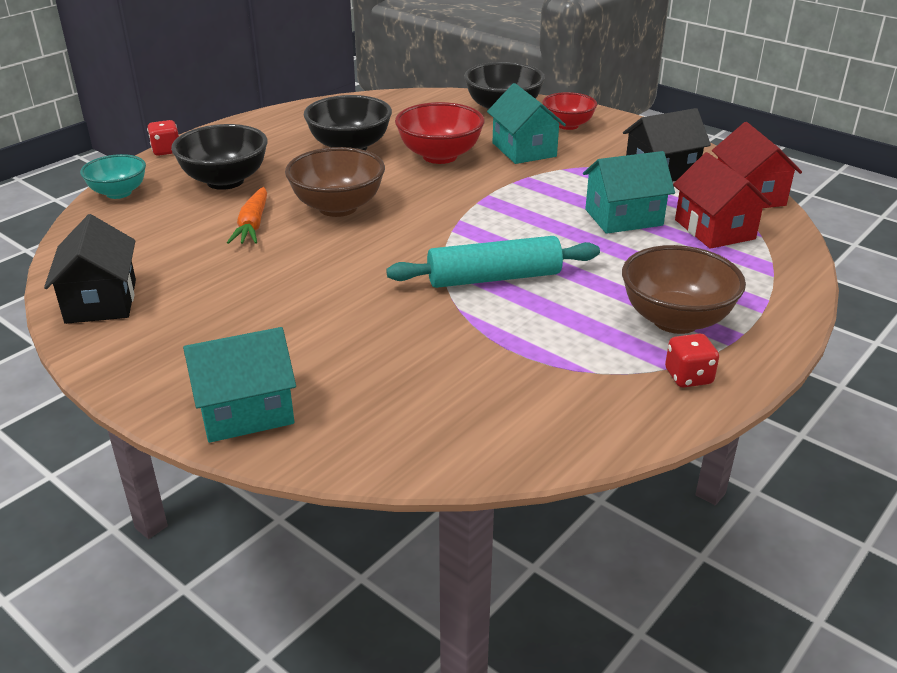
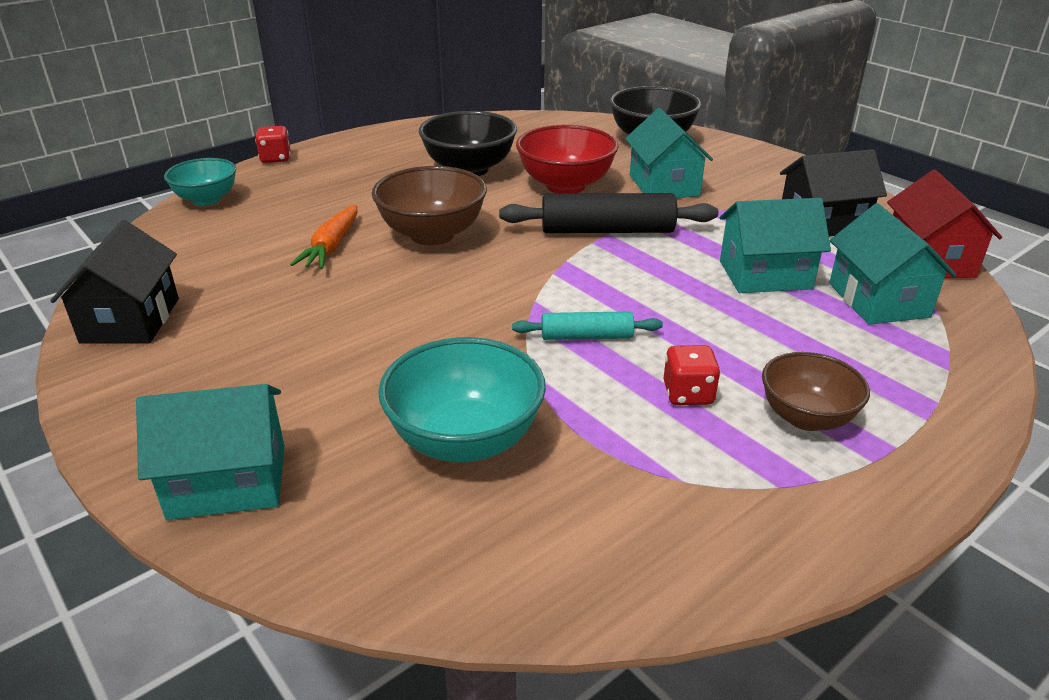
camera: 10 degrees right, 0 degrees up
black bowl [171,124,268,190] -> none
turquoise rolling pin [386,236,600,288] -> turquoise rolling pin [512,311,663,340], size x0.56
red bowl [542,92,597,130] -> none
brown bowl [622,245,746,334] -> brown bowl [762,352,870,431], size x0.66
red dice [665,334,719,388] -> red dice moved to [663,345,721,405]
red house [673,152,772,249] -> turquoise house [829,203,957,324]
none -> turquoise bowl [378,337,546,462]
none -> black rolling pin [499,193,718,233]

